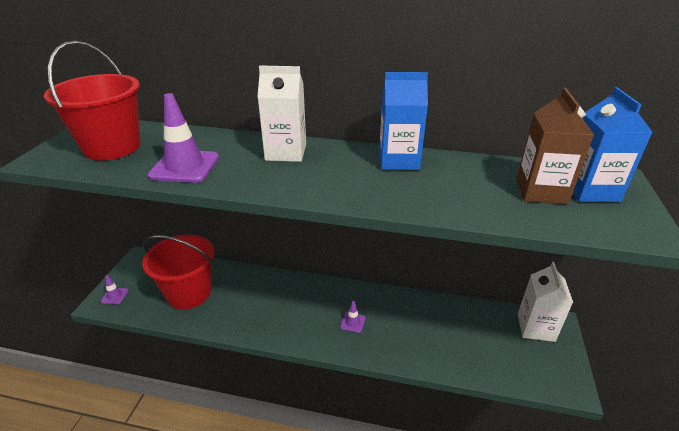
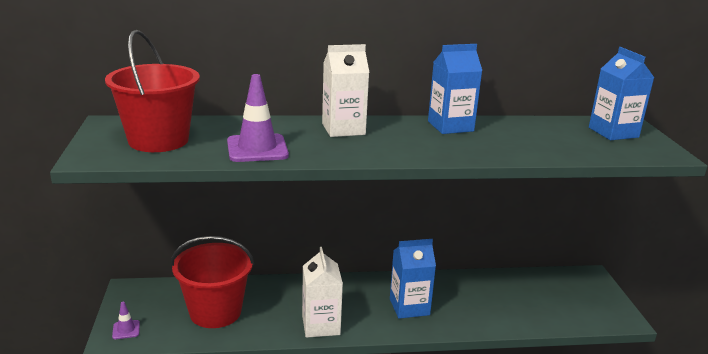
camera: 20 degrees left, 10 degrees down
purple traffic cone [340,301,365,333] -> blue carton [390,239,436,319]
brown carton [516,88,594,204] -> none
white carton [518,262,573,342] -> white carton moved to [302,247,343,338]

